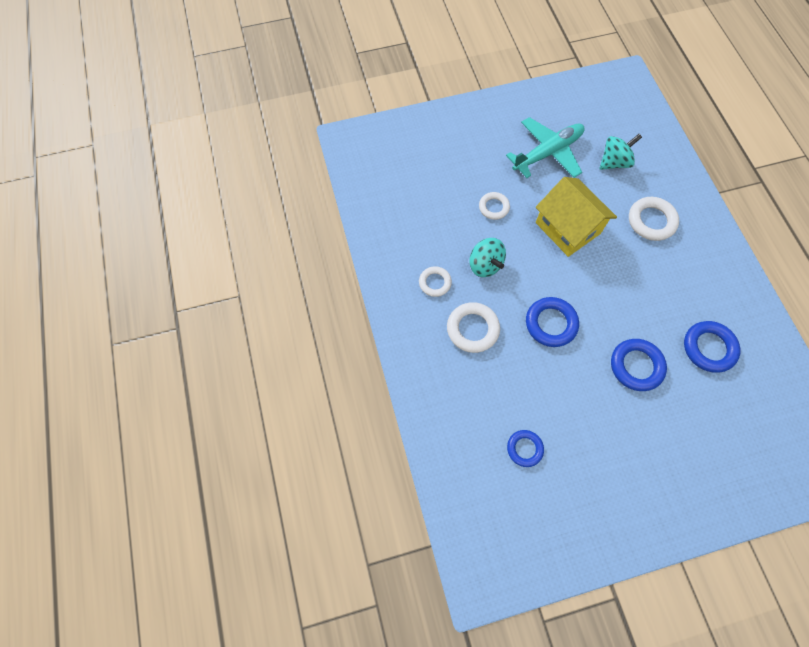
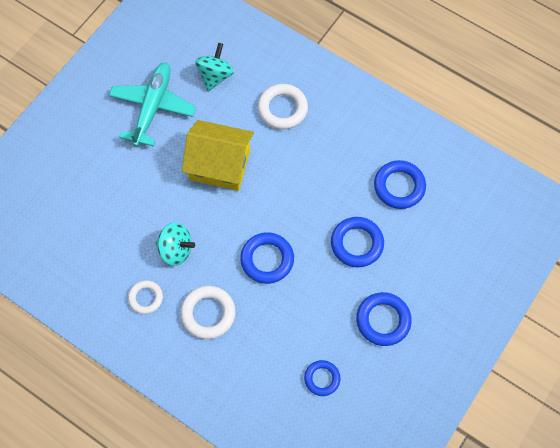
camera: 40 degrees left, 0 degrees up
white ring [479,192,510,220] -> none
none -> blue ring [356,292,412,346]

